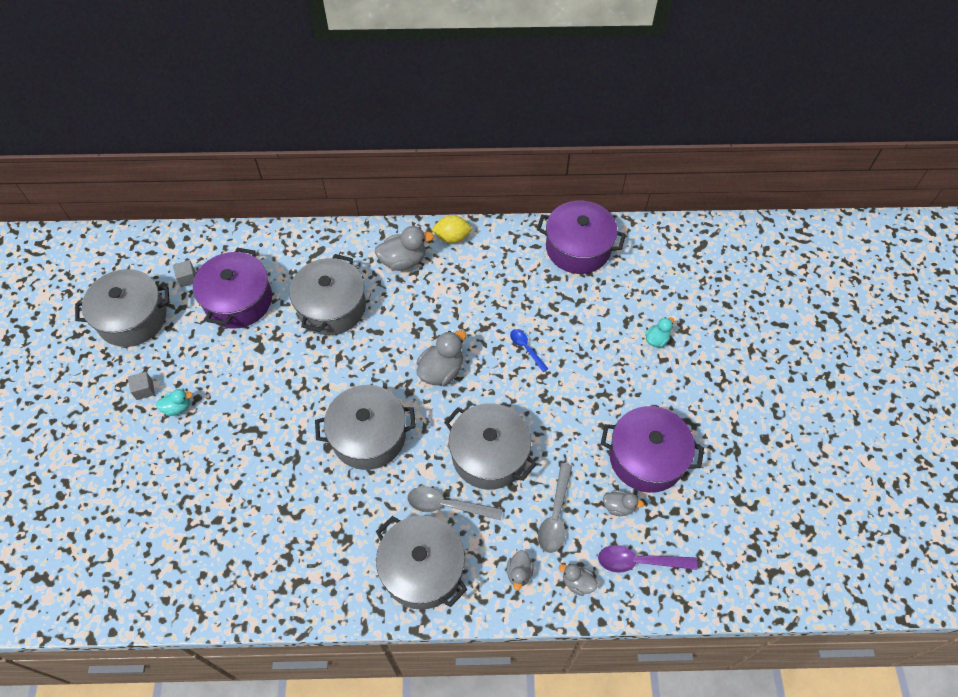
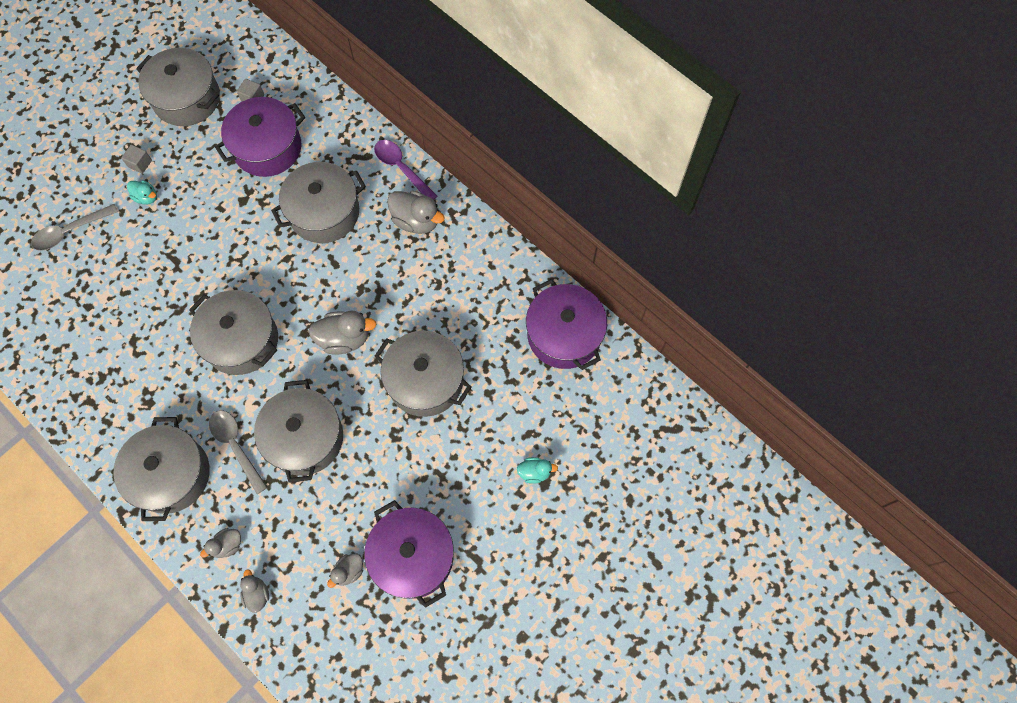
camera: 45 degrees right, 10 degrees up
yellow lemon [431,215,472,243] -> none
blue spoon [510,329,548,372] -> grey pot [375,331,472,417]
grey spoon [538,463,572,553] -> grey spoon moved to [31,204,118,251]
purple spoon [598,545,697,573] -> purple spoon moved to [374,140,437,200]
grey duck [603,490,644,516] -> grey duck turned 75 degrees clockwise [327,553,363,588]

